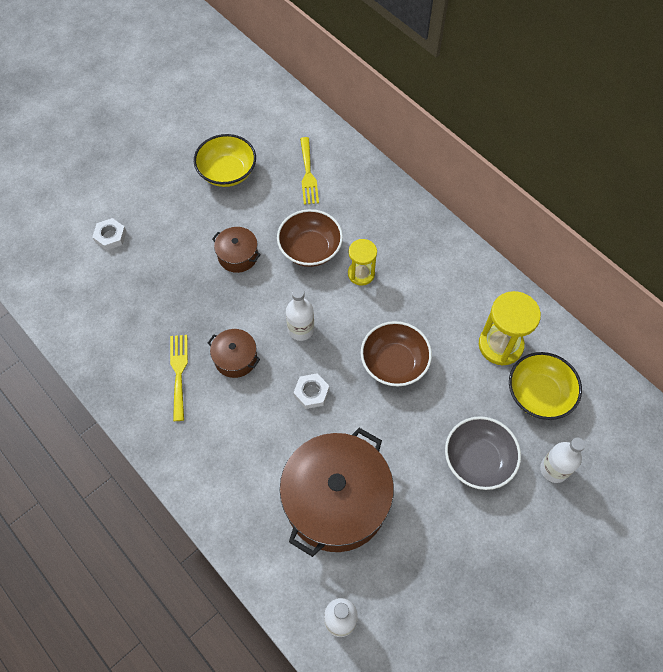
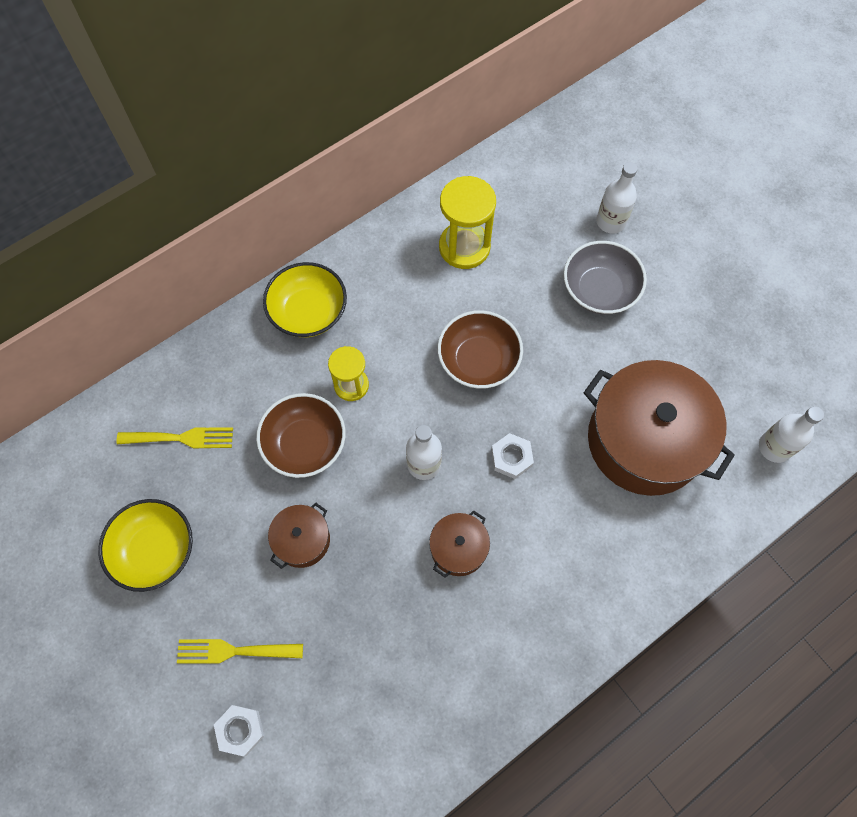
camera: 85 degrees left, 5 degrees up
yellow fork [170,335,188,421] -> yellow fork moved to [177,639,303,664]
yellow bowl [509,352,582,420] -> yellow bowl moved to [263,262,347,337]

